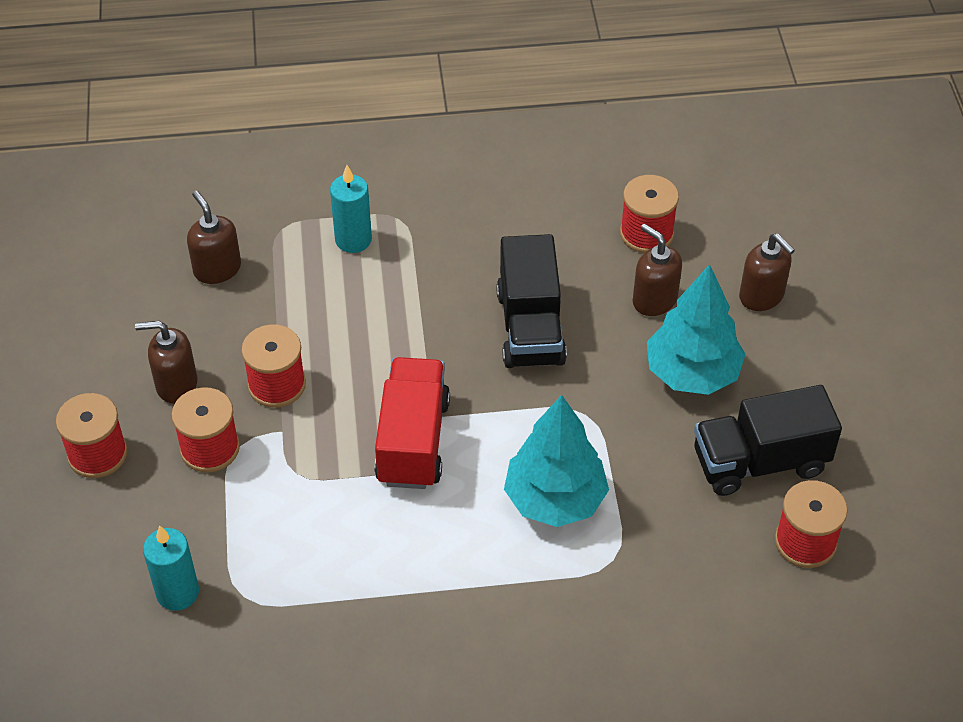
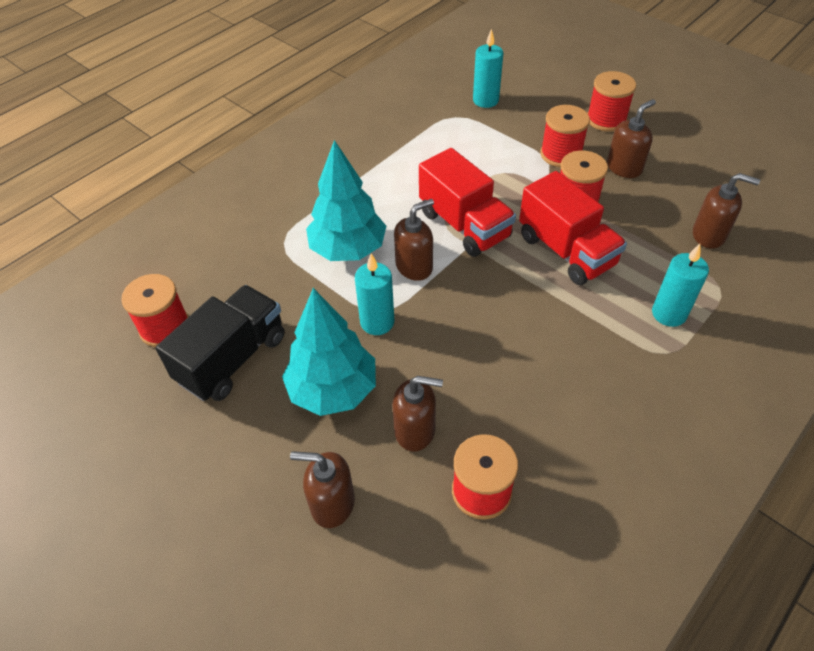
camera: 140 degrees right, 0 degrees up
black truck [496,234,567,368] -> none
none -> turquoise candle [355,254,394,335]
none -> brown soap dispenser [394,199,434,281]
none -> red truck [519,171,627,285]

